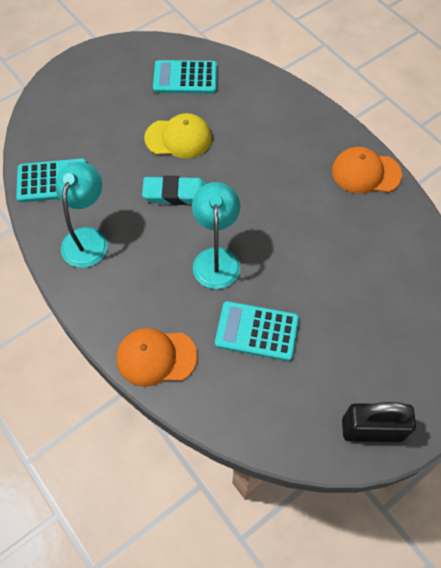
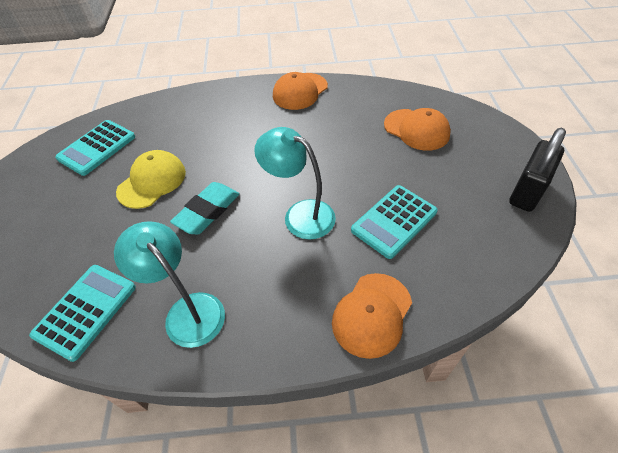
camera: 55 degrees left, 10 degrees down
none -> orange cap [384,108,451,151]

